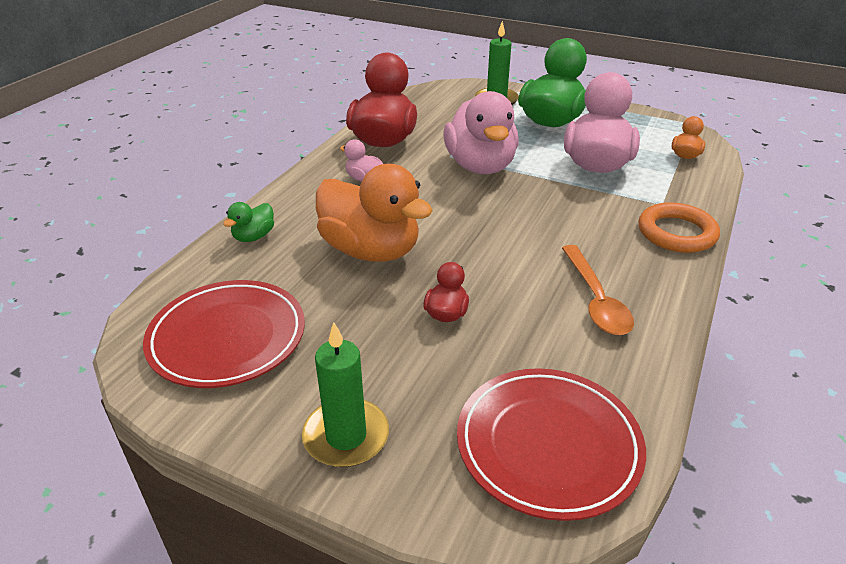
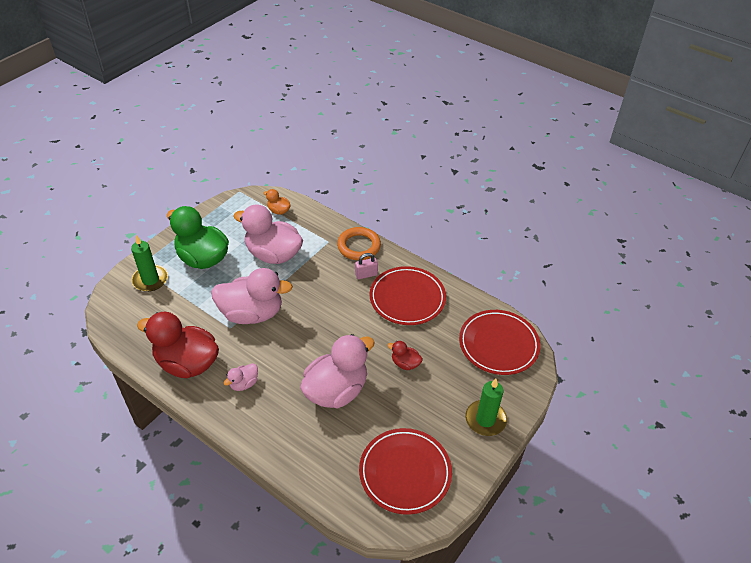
camera: 80 degrees left, 10 degrees up
green duck [223,202,274,242] -> none
orange duck [316,164,433,262] -> pink duck [300,334,375,408]
orange spoon [562,245,634,335] -> red plate [369,266,446,325]
none -> pink padlock [355,253,378,279]

